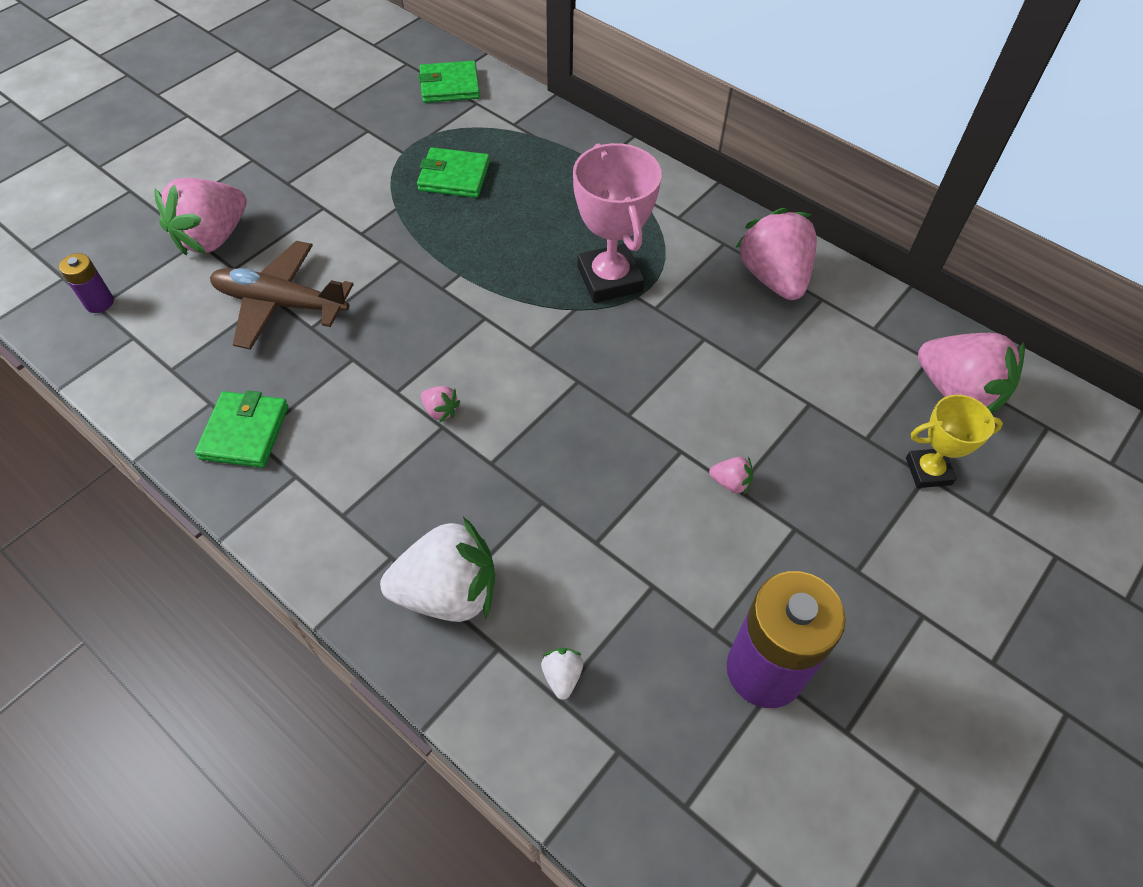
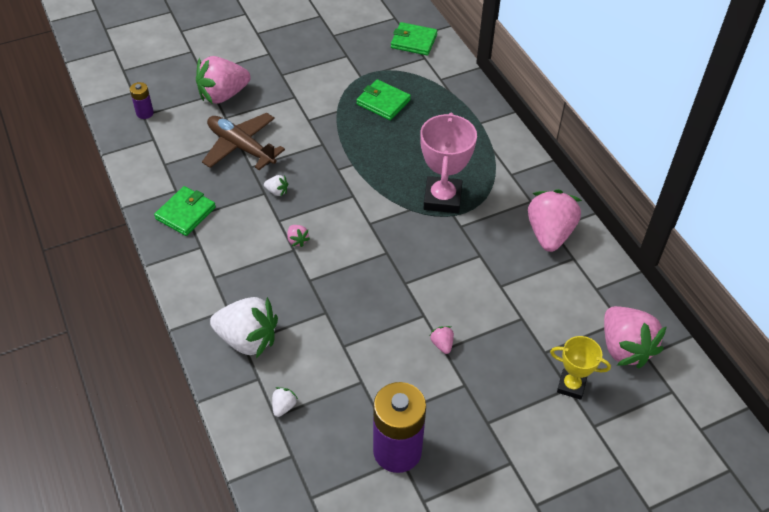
camera: 25 degrees right, 5 degrees down
pink strawberry [709,457,753,495] -> pink strawberry turned 150 degrees counterclockwise [430,326,454,354]
none -> white strawberry [264,175,288,197]

